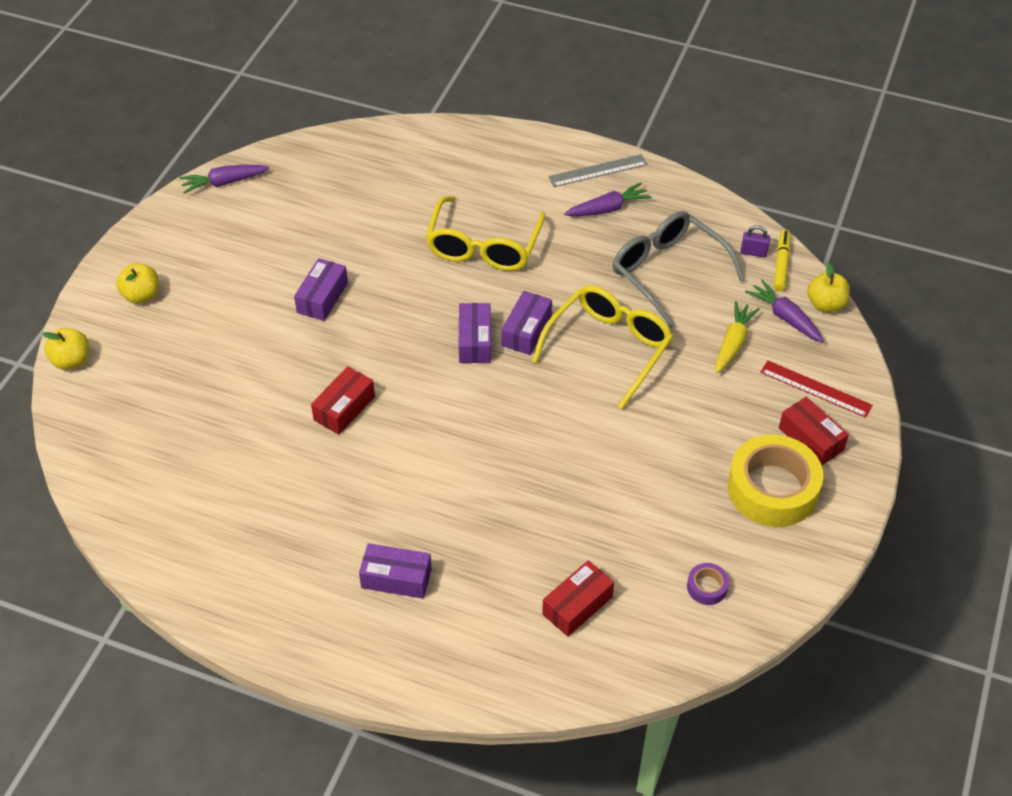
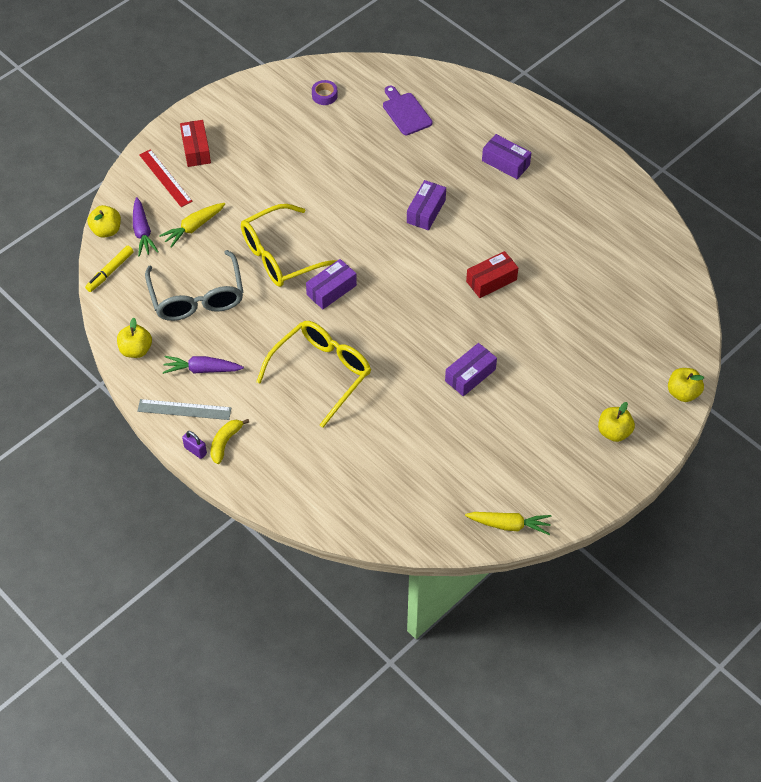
camera: 155 degrees left, 5 degrees up
purple carrot [180,165,270,194] -> yellow carrot [465,512,551,535]
purple box [459,303,491,363] -> purple box moved to [407,180,446,230]
red box [542,560,614,637] -> purple cutting board [383,86,433,135]
yellow tape [728,434,824,527] -> none
purple padlock [740,225,770,257] -> purple padlock moved to [182,431,207,459]
none -> yellow apple [117,318,152,358]
none -> yellow banana [210,419,249,464]

